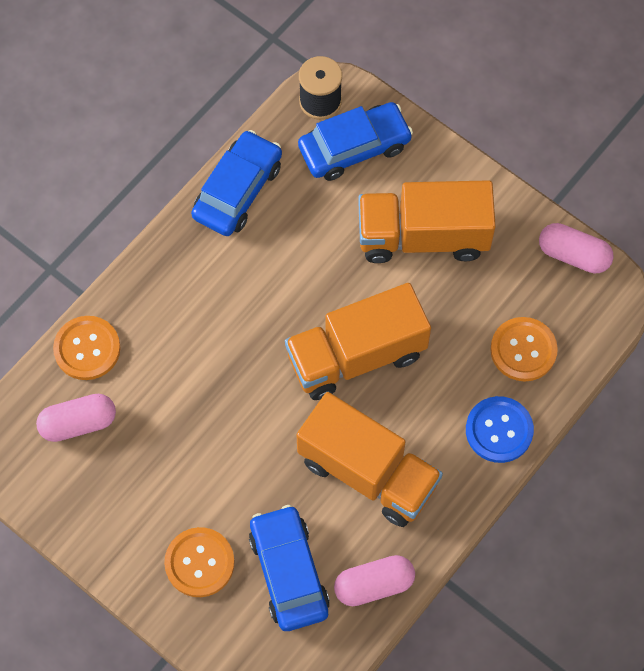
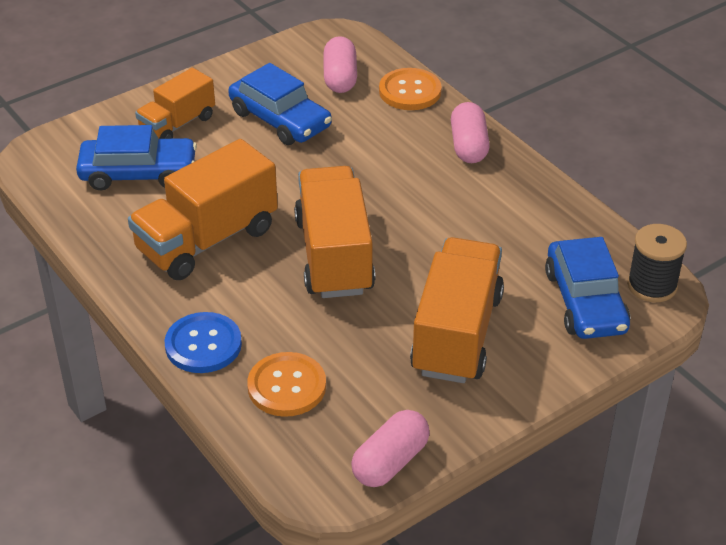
camera: 105 degrees right, 25 degrees down
orange button [164,527,235,597] -> orange truck [135,68,215,139]
blue car [191,130,282,236] -> blue car moved to [228,63,332,145]
pink capsule [334,555,415,606] -> pink capsule moved to [451,102,490,163]

